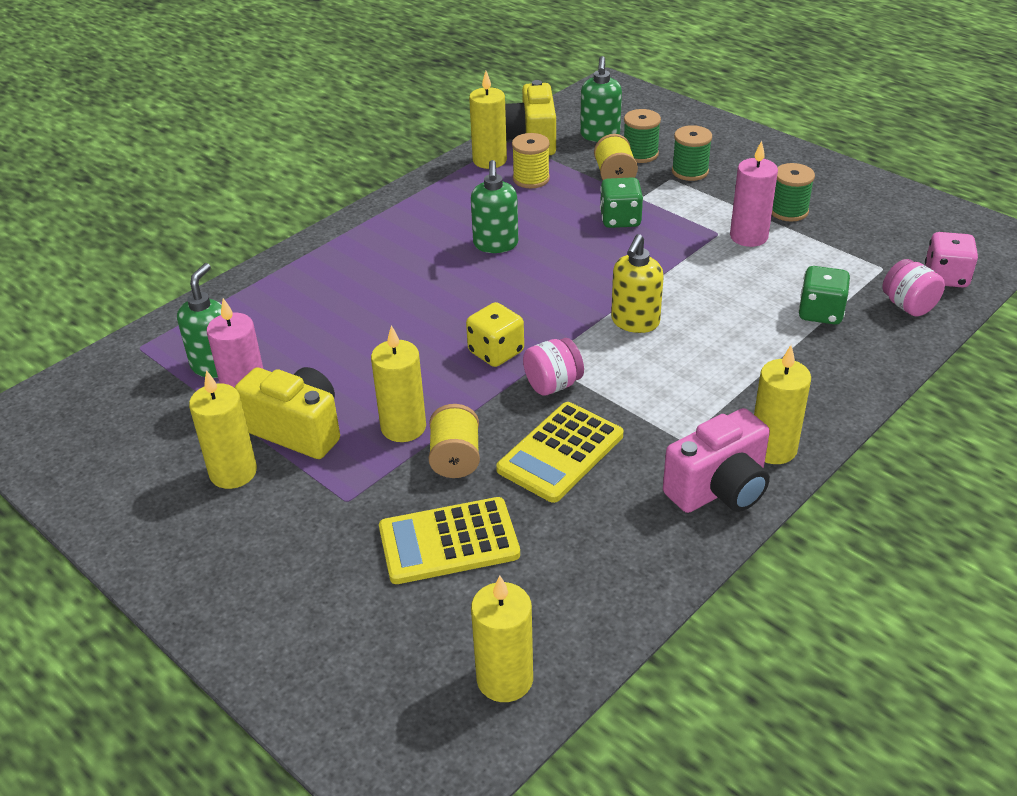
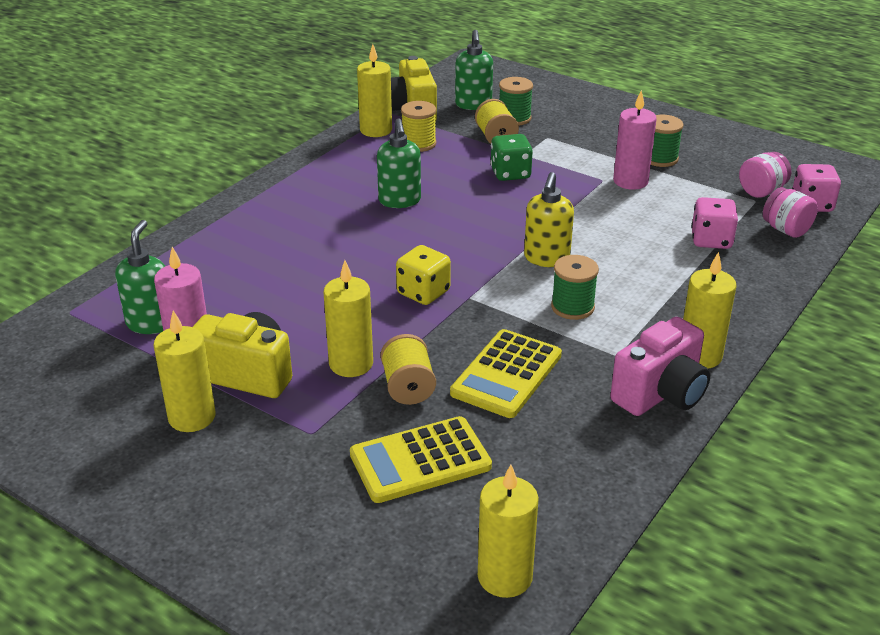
camera: 10 degrees left, 5 degrees down
pink jar [523,338,584,396] -> pink jar moved to [739,152,791,198]
green spool [672,125,712,181] -> green spool moved to [551,255,599,320]
green dice [798,266,850,325] -> pink dice [691,197,738,249]

